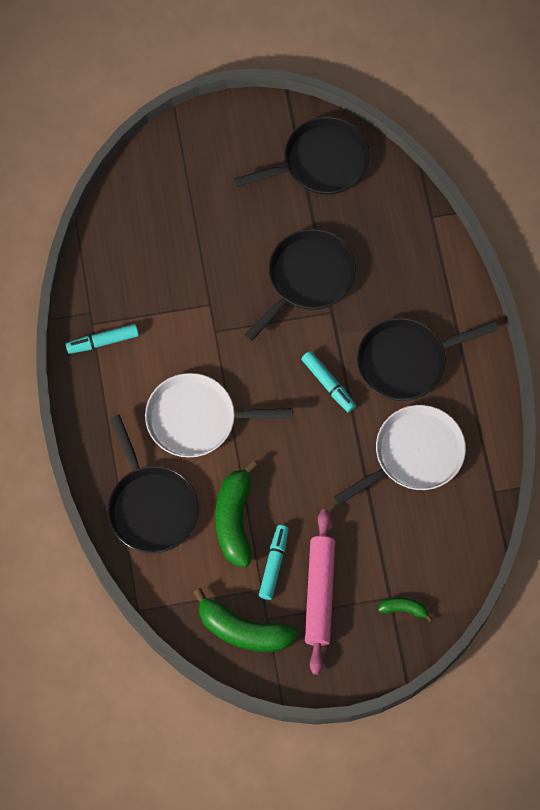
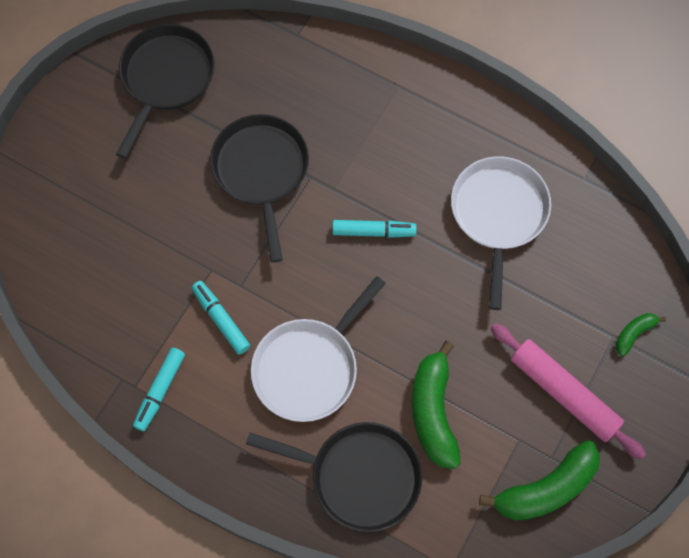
camera: 50 degrees left, 0 degrees up
green banana [215,461,257,567] -> green banana turned 45 degrees clockwise [412,341,461,469]
turquoise marker [259,525,289,600] -> turquoise marker moved to [191,281,250,355]
black pan [357,318,498,401] -> none

